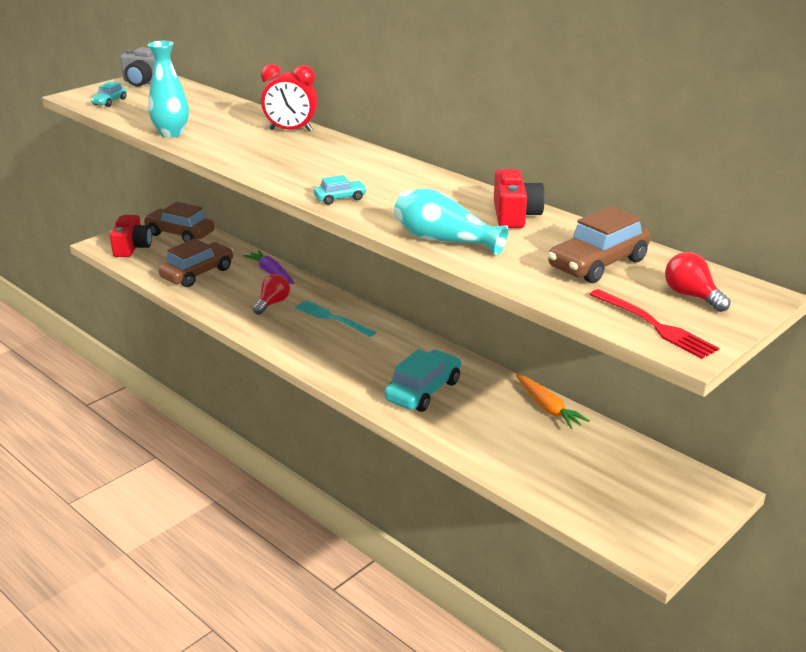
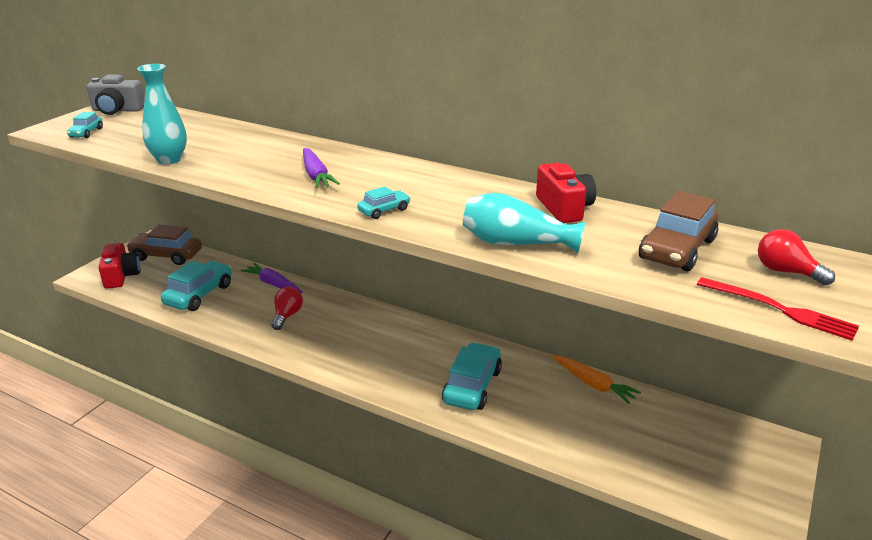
camera: 15 degrees left, 0 degrees up
brown car [158,239,234,287] -> turquoise car [161,261,232,311]
red clock [261,64,318,132] -> none
turquoise fork [295,300,376,337] -> none
none -> purple carrot [303,148,340,188]

